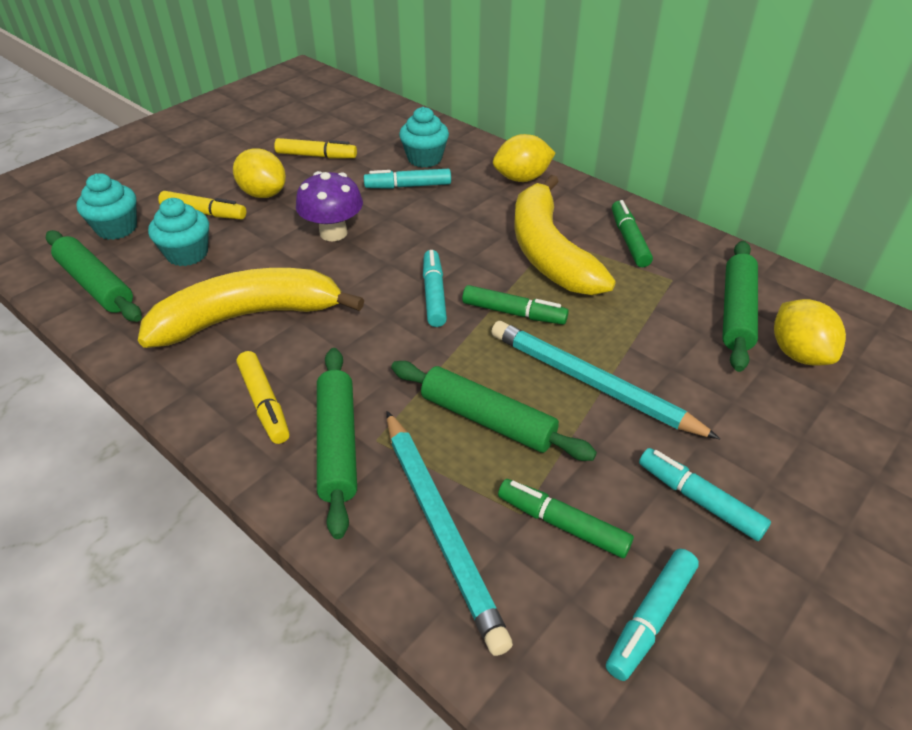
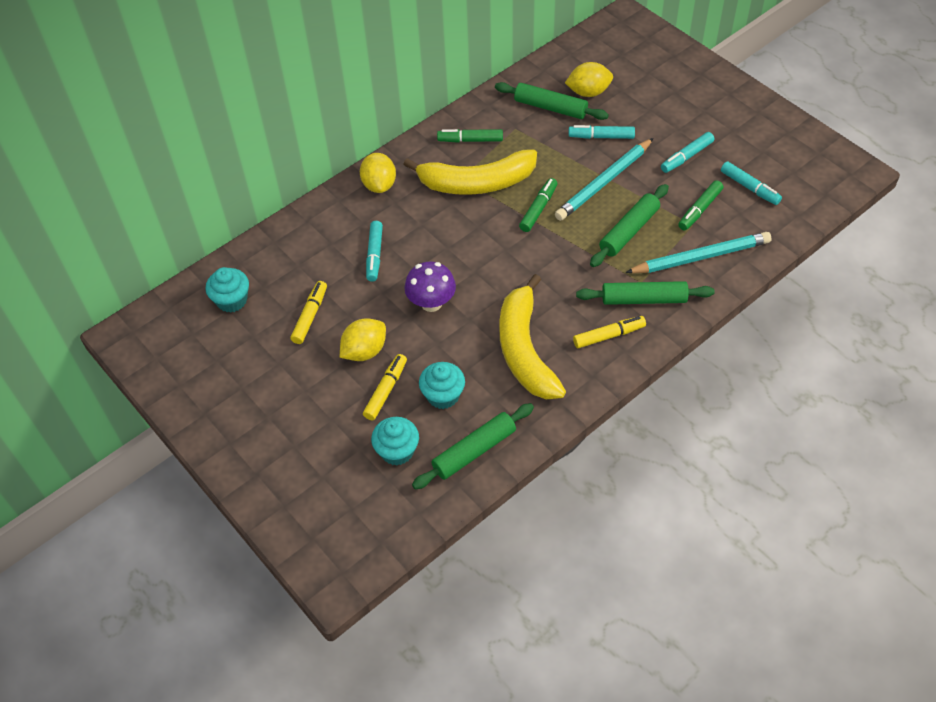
camera: 80 degrees left, 10 degrees up
turquoise cupcake [399,107,449,168] -> turquoise cupcake moved to [206,267,249,313]
turquoise marker [423,250,447,327] -> turquoise marker moved to [568,125,635,139]

